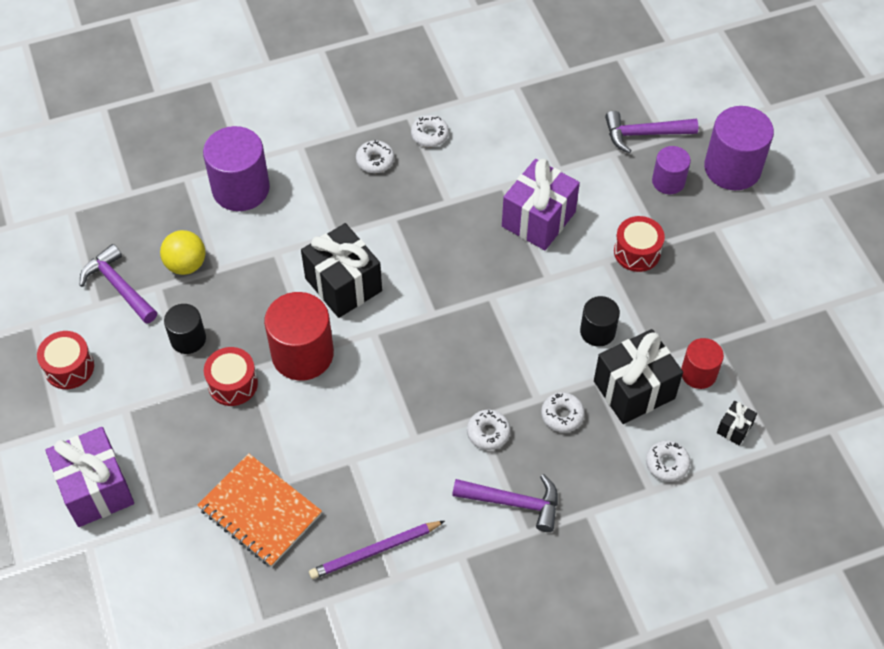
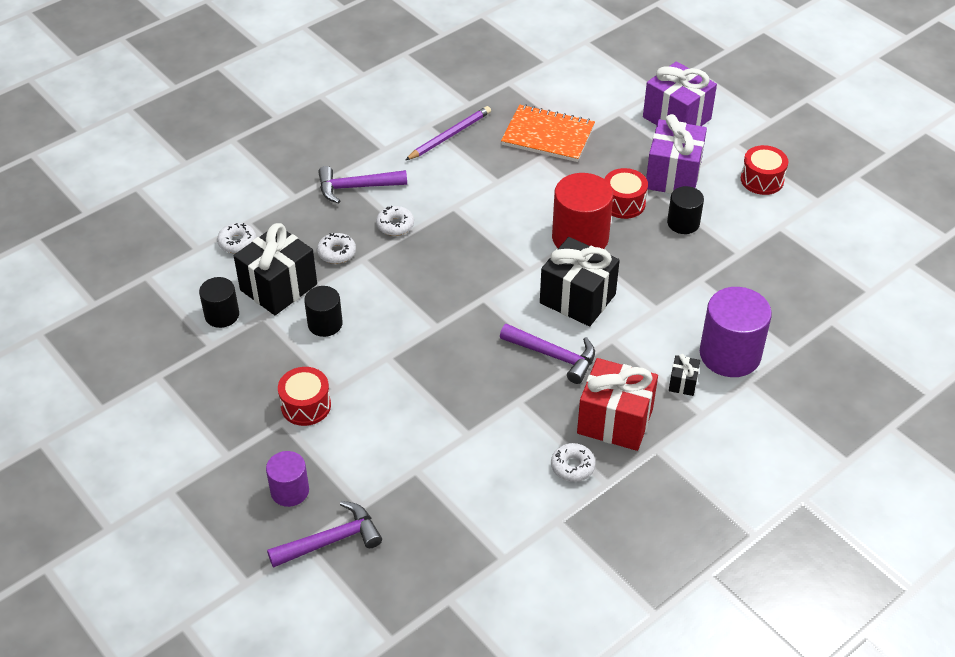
camera: 160 degrees right, 10 degrees down
purple hammer [80,244,157,324] -> purple hammer moved to [500,324,595,384]
yellow ball [160,230,205,275] -> none
white donut [356,140,394,173] -> red gift [577,358,658,451]
purple gift [502,159,580,250] -> purple gift moved to [646,114,707,194]
red cylinder [681,338,724,389] -> black cylinder [199,277,239,328]
purple cylinder [704,106,774,190] -> none
black gift [717,401,757,445] -> black gift moved to [669,354,700,396]

